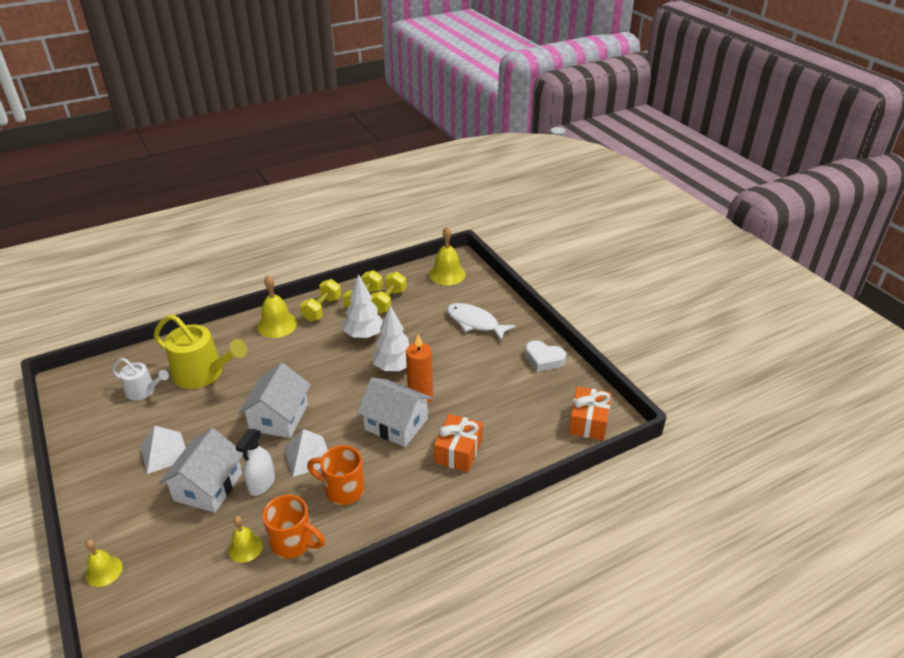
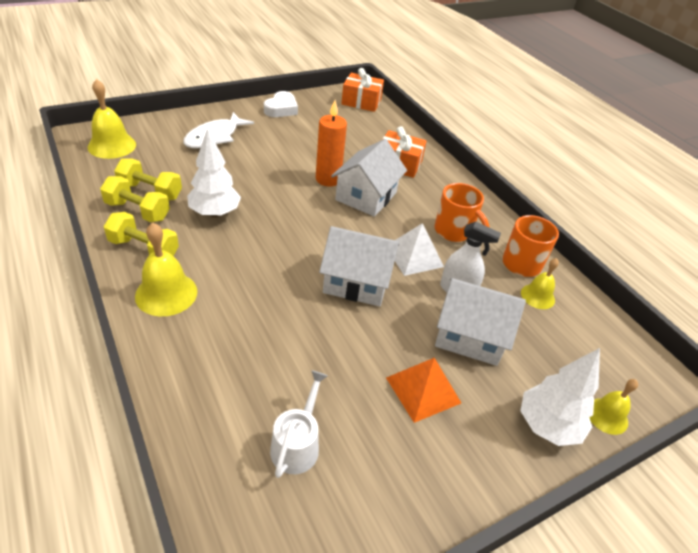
camera: 95 degrees left, 5 degrees up
white pyramid [140,426,186,474] -> orange pyramid [386,358,461,423]
yellow watering can [154,314,247,389] -> none
orange mug [307,445,365,505] -> orange mug turned 60 degrees counterclockwise [435,183,490,242]
white tree [372,305,409,371] -> white tree moved to [520,348,600,446]

